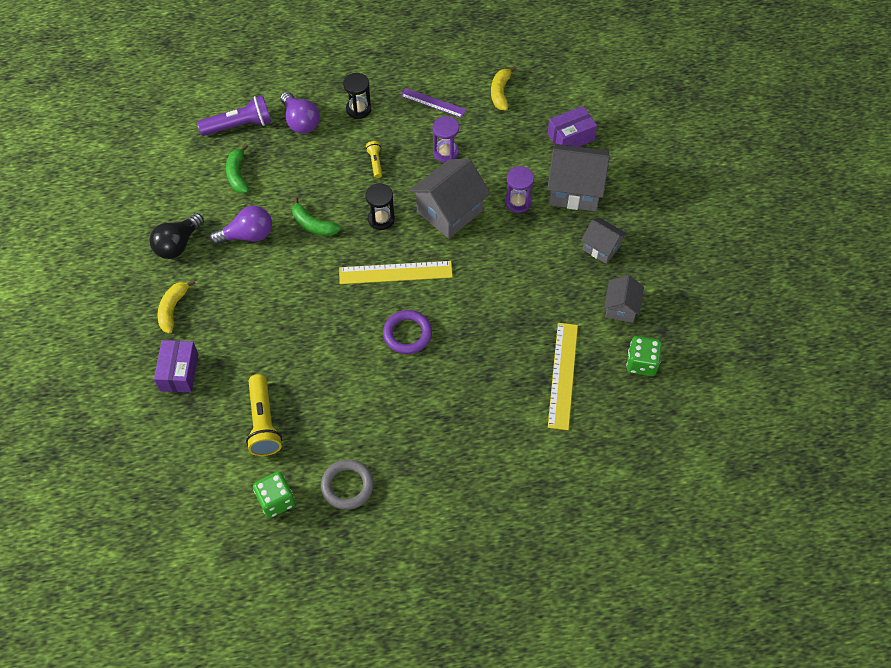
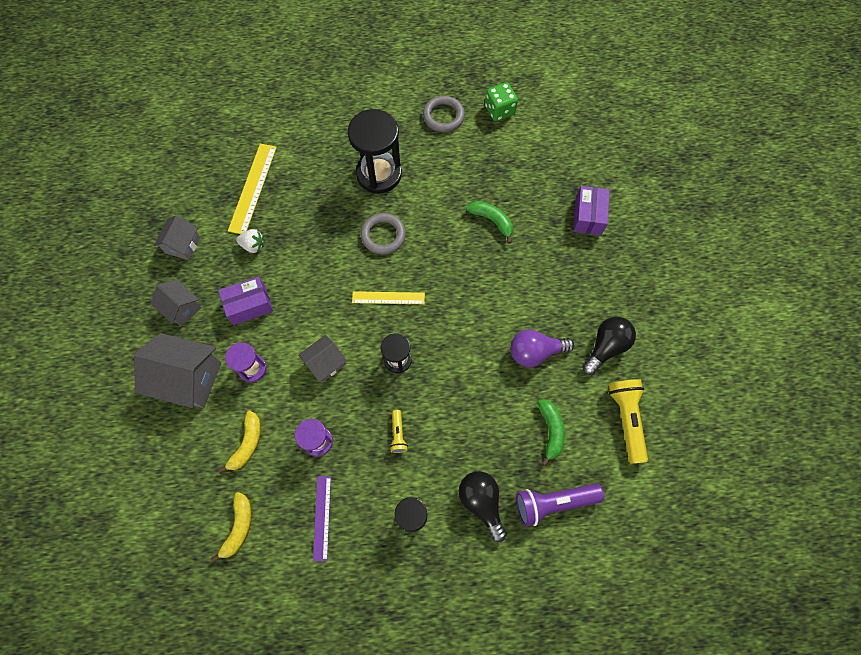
camera: 175 degrees left, 10 degrees up
yellow banana [158,280,195,333] -> yellow banana moved to [218,410,261,473]
yellow flashlight [246,374,282,456] -> yellow flashlight moved to [609,379,648,464]
purple light bulb [280,92,320,134] -> black light bulb [459,471,507,542]
green banana [292,197,341,236] -> green banana moved to [466,201,513,243]
yellow ruler [339,261,453,284] -> yellow ruler [352,291,425,304], size x0.66
purple ring [383,310,432,354] -> grey ring [361,213,406,255]
purple ruler [401,88,467,118] -> purple ruler turned 60 degrees clockwise [313,476,331,561]
grey house [409,159,490,239] -> grey house [298,335,347,383], size x0.58
purple box [548,106,597,147] -> purple box moved to [218,276,273,325]
green dice [626,336,662,376] -> none
none -> white strawberry [236,229,264,253]
none -> black hourglass [348,109,402,194]

